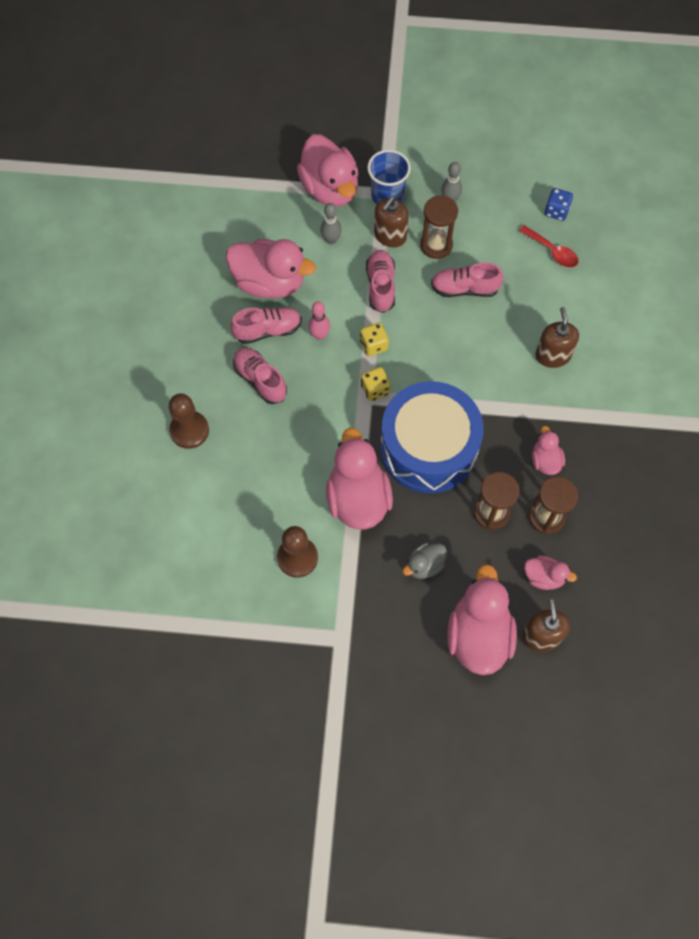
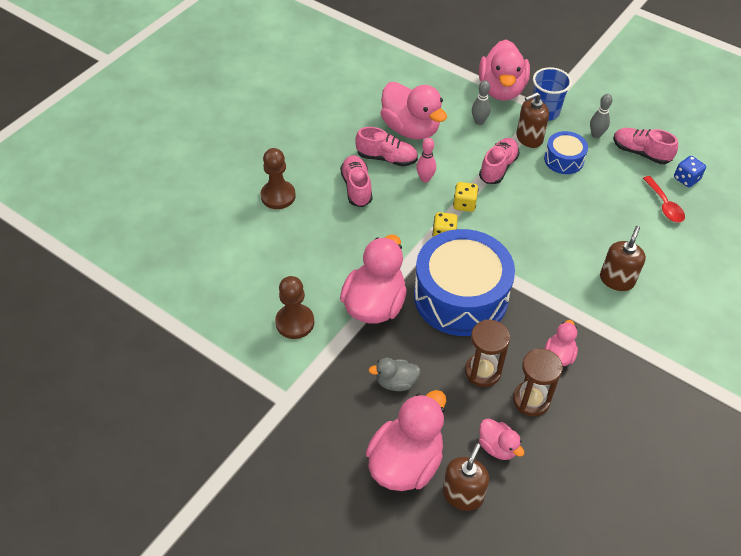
camera: 30 degrees right, 15 degrees down
brown hourglass [420,195,458,259] -> blue drum [544,131,588,174]
pink shoe [431,262,503,297] -> pink shoe moved to [613,128,678,164]

